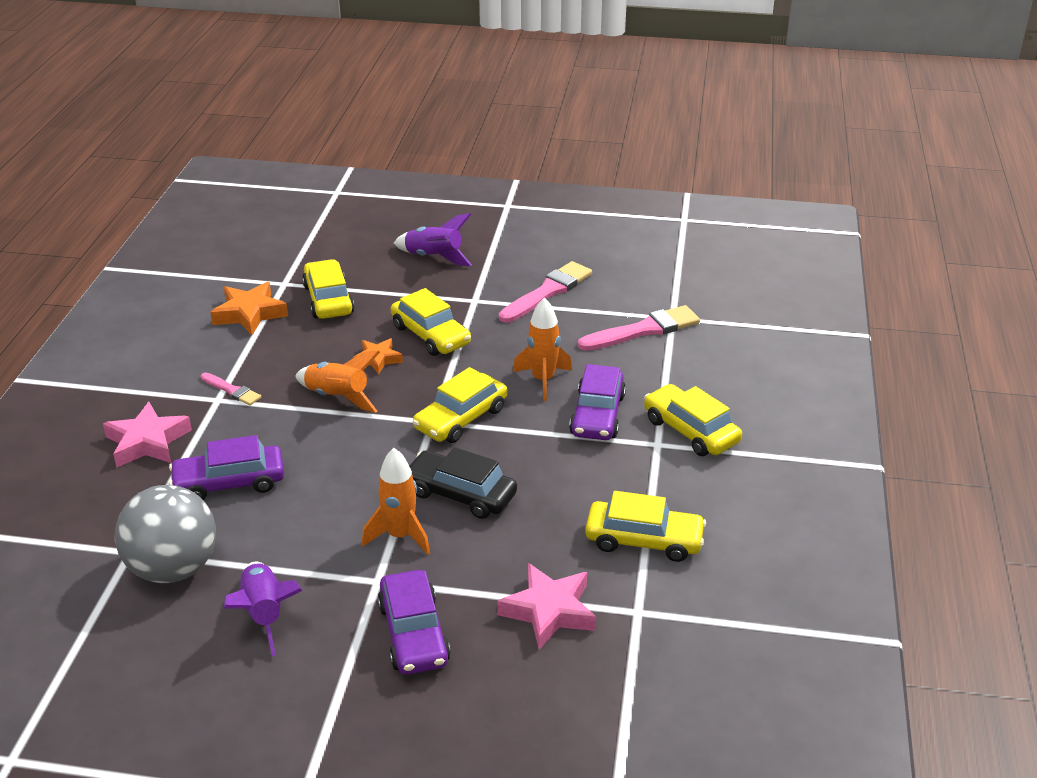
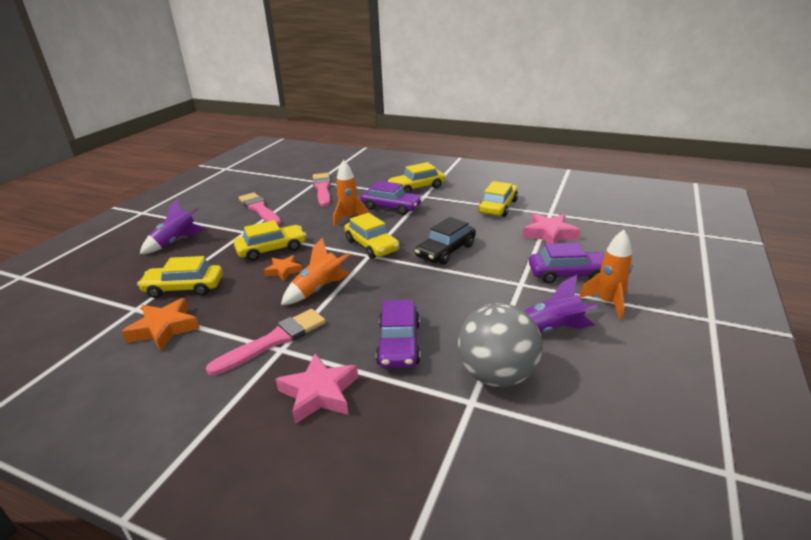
camera: 75 degrees left, 5 degrees down
pink brush [201,373,261,406] -> pink brush [206,309,326,376], size x1.84
orange rocket [362,448,430,555] -> orange rocket moved to [579,230,632,320]

